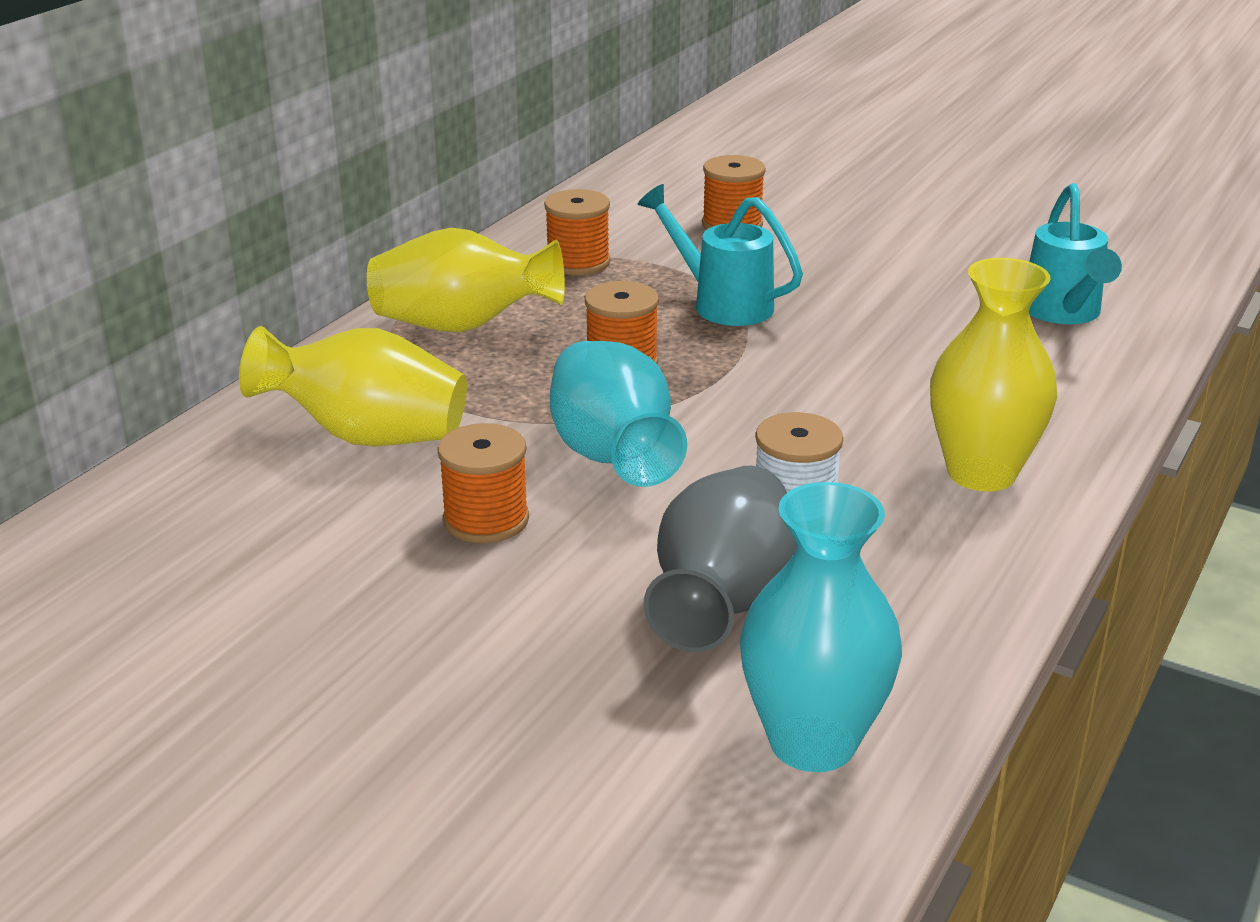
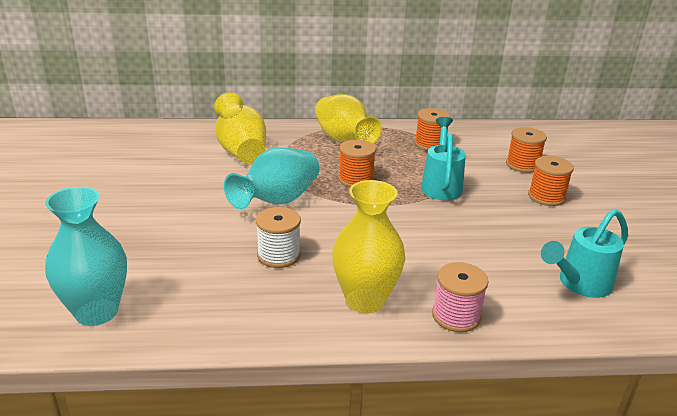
camera: 55 degrees right, 0 degrees up
orange spool [438,423,529,543] -> orange spool moved to [528,156,574,206]
grey vase [643,466,797,652] -> none
none -> pink spool [432,262,488,332]

